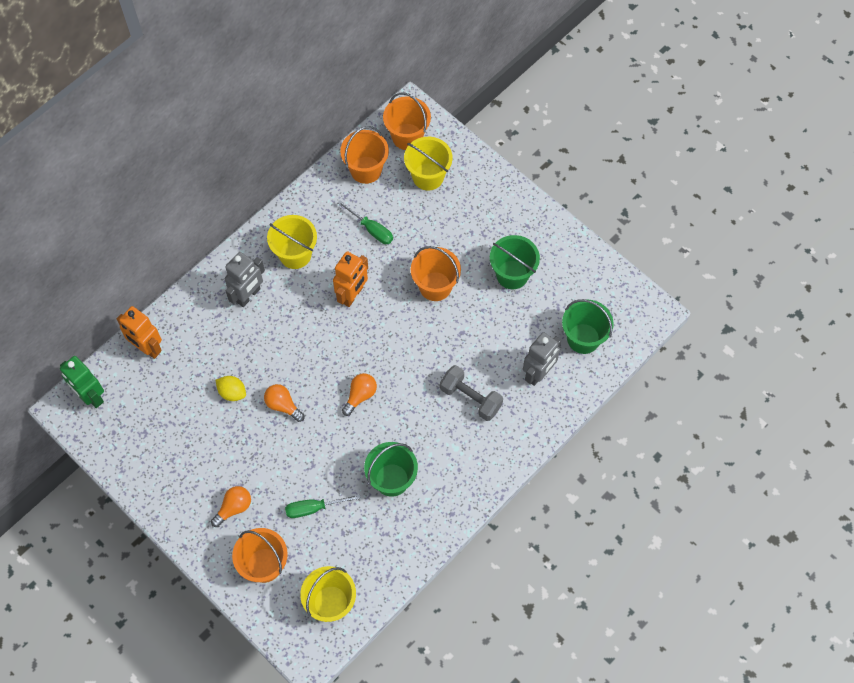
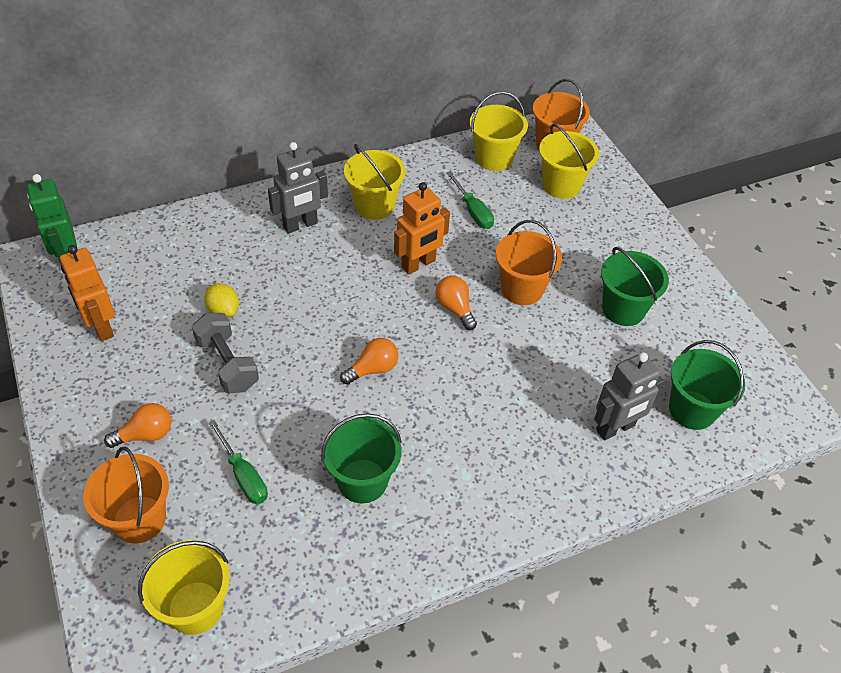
camera: 20 degrees right, 15 degrees down
orange robot [117,306,162,359] -> orange robot moved to [60,245,115,341]
orange light bulb [264,384,305,422] -> orange light bulb moved to [436,276,477,330]
green screwdriver [285,494,361,518] -> green screwdriver turned 135 degrees counterclockwise [208,420,268,504]
orange bucket [340,126,389,184] -> yellow bucket [470,91,528,171]
grey dumbbell [440,365,503,421] -> grey dumbbell moved to [192,313,259,393]

